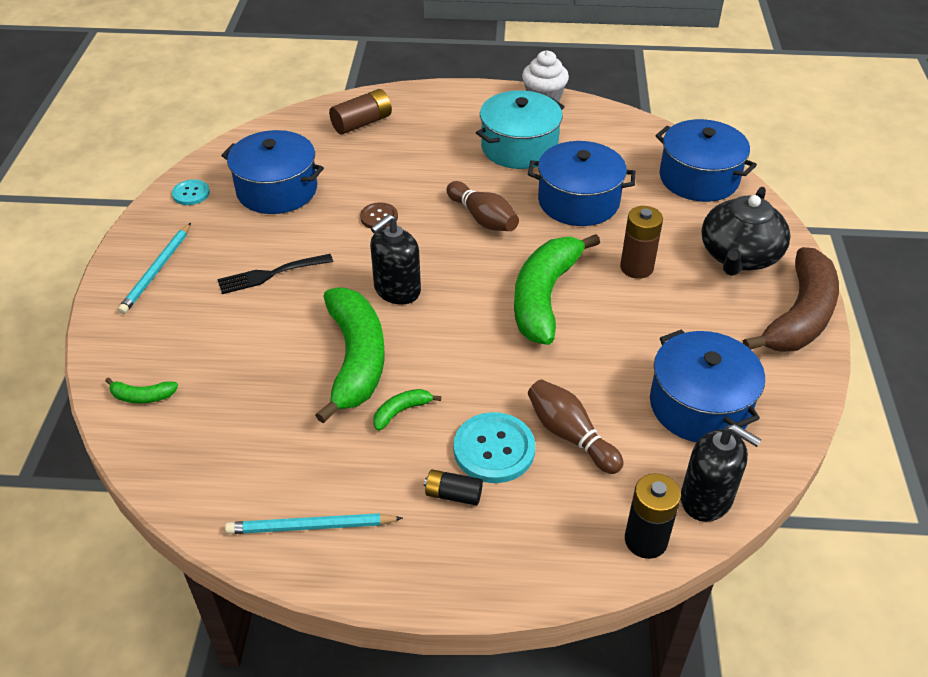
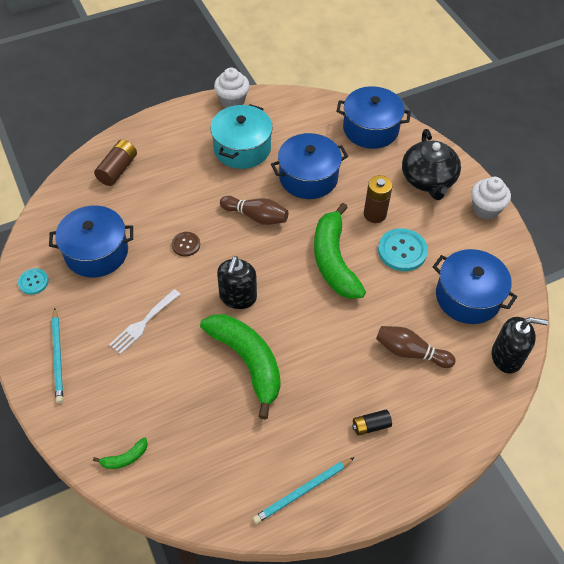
camera: 30 degrees left, 10 degrees up
black fork [218,254,333,294] -> white fork [109,289,181,354]
green banana [373,389,441,431] -> none
turquoise button [454,412,535,483] -> turquoise button moved to [378,228,428,271]
black battery [625,473,681,559] -> none
brown banana [743,247,839,352] -> white cupcake [471,177,511,220]

